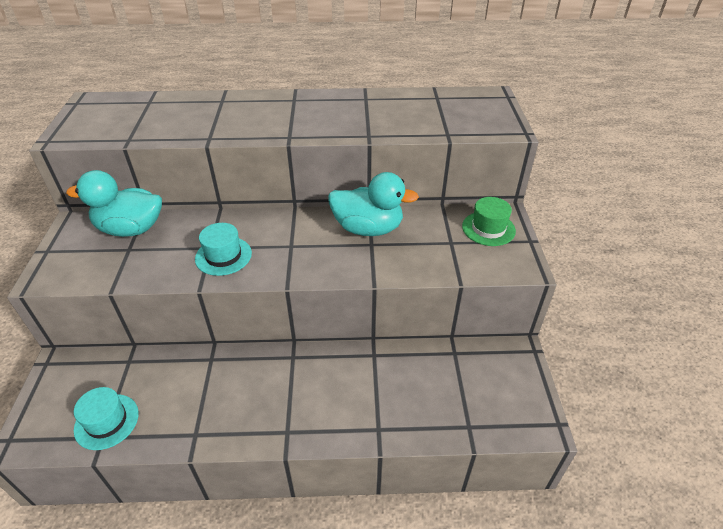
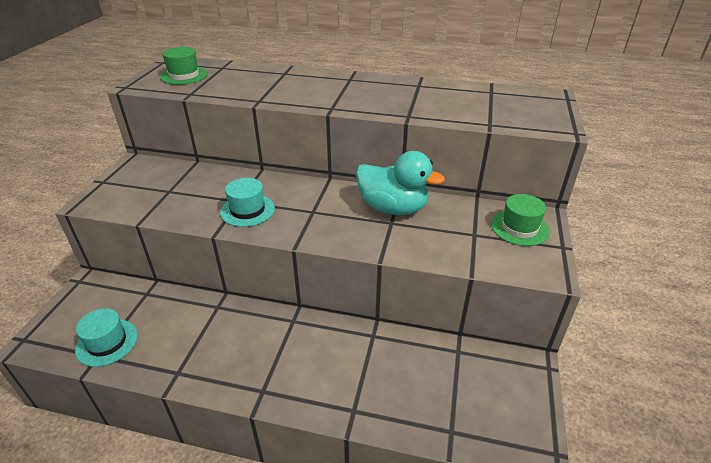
camera: 15 degrees right, 5 degrees down
turquoise duck [66,170,162,237] -> none
none -> green hat [160,47,208,85]

